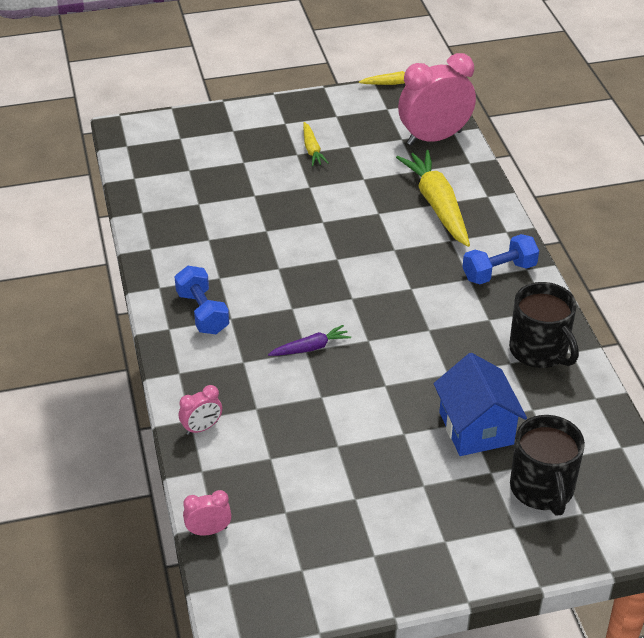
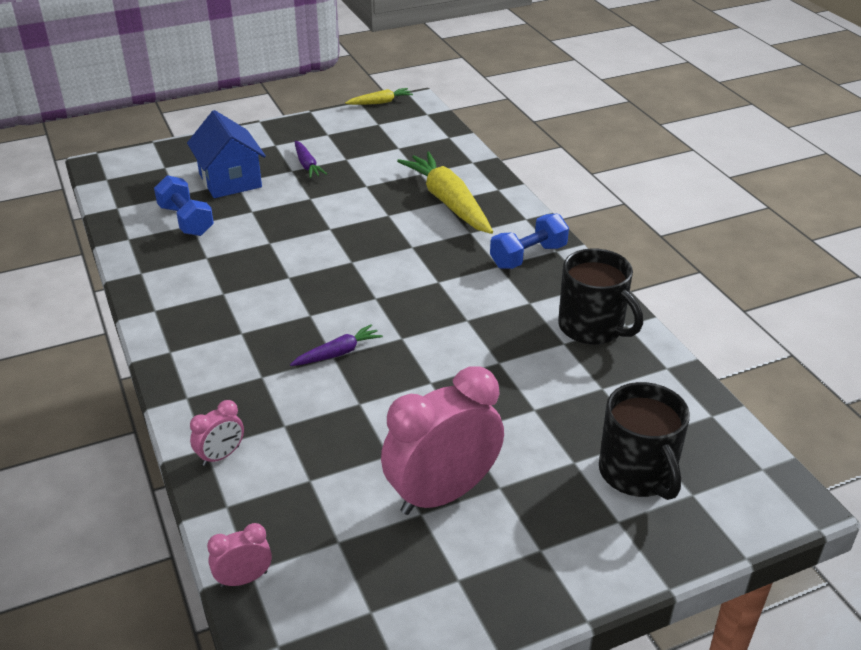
camera: 10 degrees left, 5 degrees down
blue dumbbell [175,266,229,334] -> blue dumbbell moved to [154,175,214,236]
yellow carrot [303,122,329,166] -> purple carrot [295,141,327,178]
pink clock [398,53,476,145] -> pink clock moved to [381,366,504,515]
blue house [434,353,527,456] -> blue house moved to [187,110,266,198]

